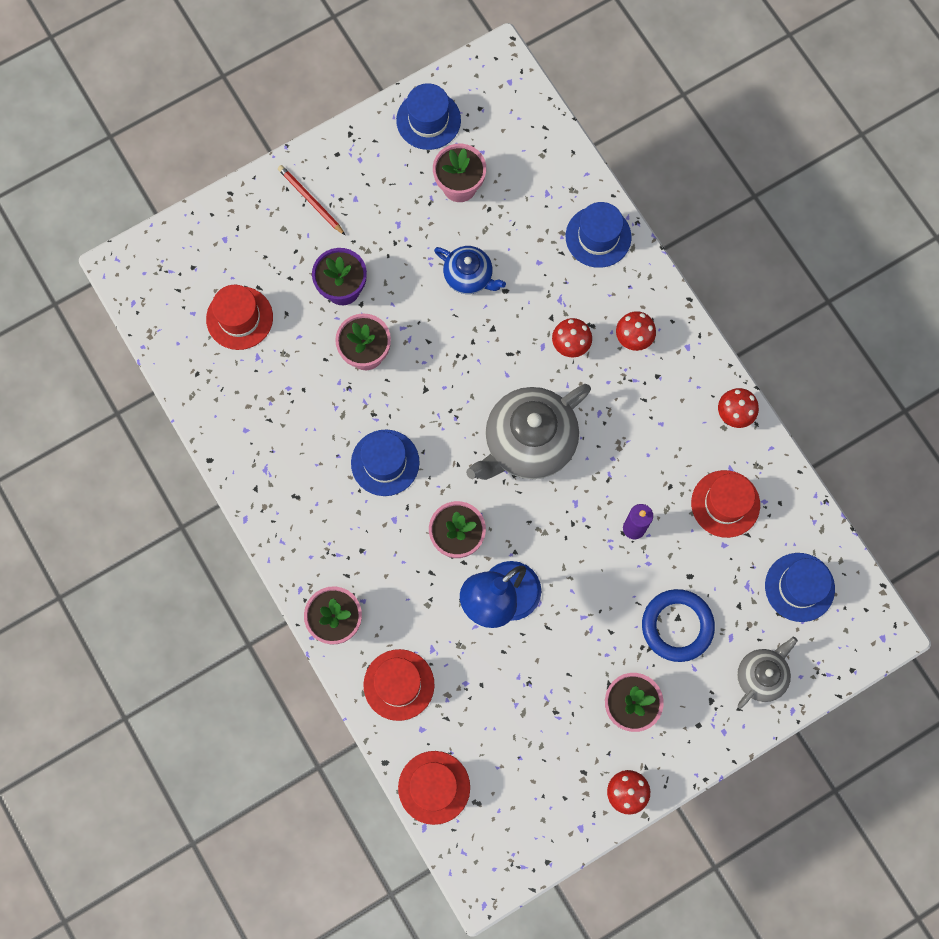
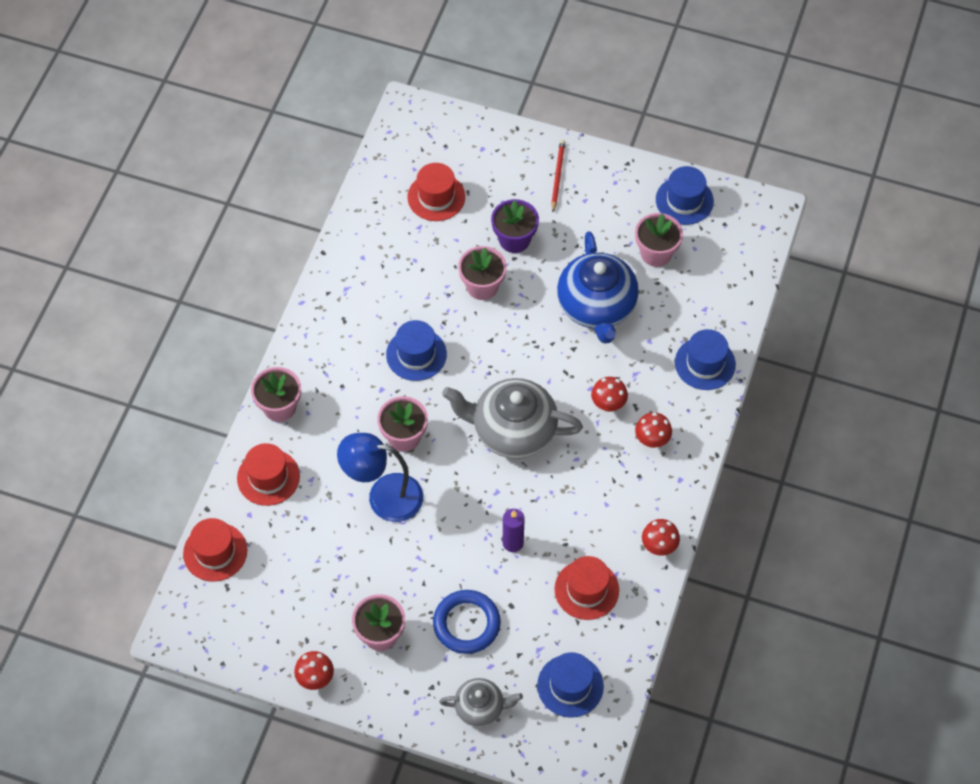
camera: 50 degrees right, 15 degrees down
blue teapot [434,246,506,294] -> blue teapot [557,231,639,344], size x1.83

